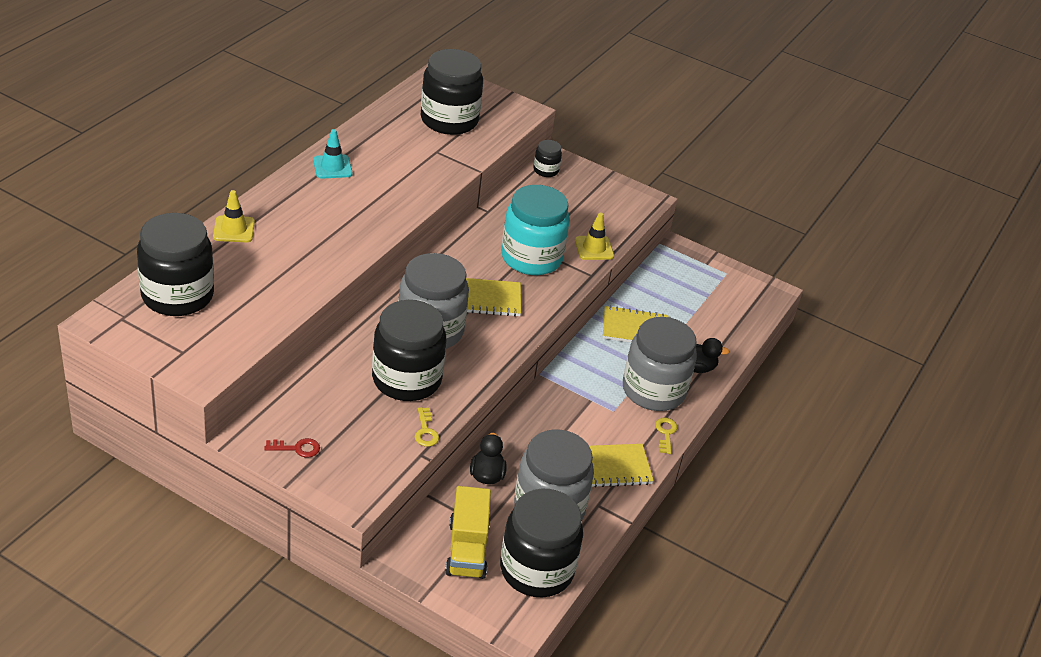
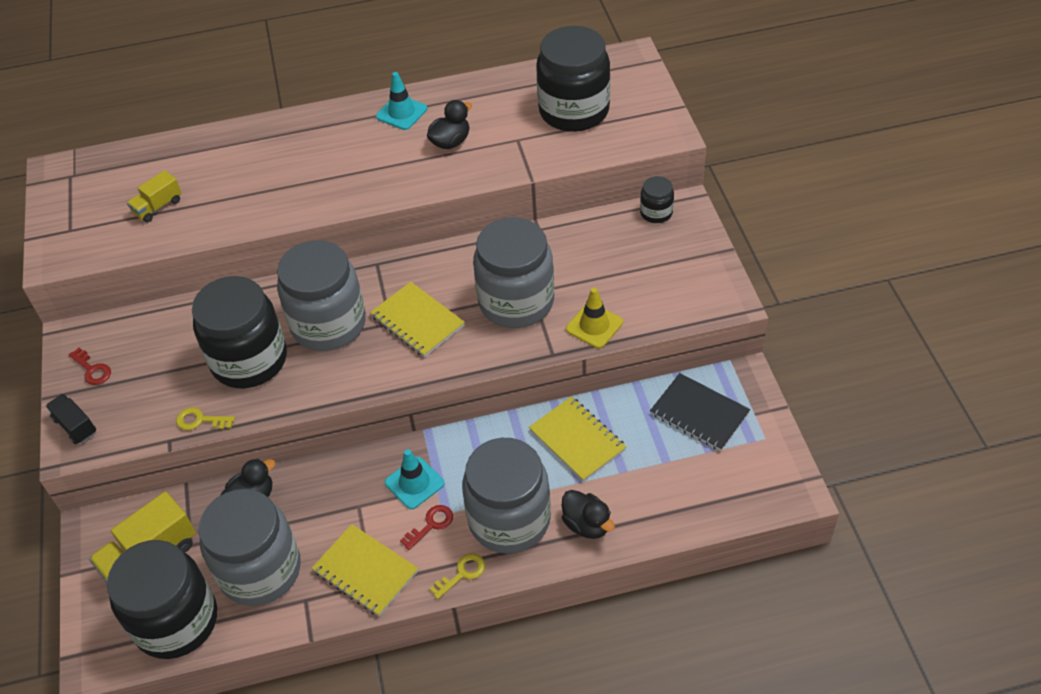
camera: 55 degrees right, 10 degrees up
black jar [137,213,214,316] -> none
yellow traffic cone [213,190,255,242] -> none
yellow key [415,407,439,447] -> yellow key turned 60 degrees clockwise [176,407,235,430]
turquoise jar [501,185,570,275] -> grey jar [473,217,554,328]
none -> black truck [46,394,96,445]
none -> yellow truck [127,170,181,222]
none -> turquoise traffic cone [385,449,444,509]
none -> red key [400,505,453,550]
none -> black duck [427,100,472,149]
none -> black notebook [650,373,750,451]

